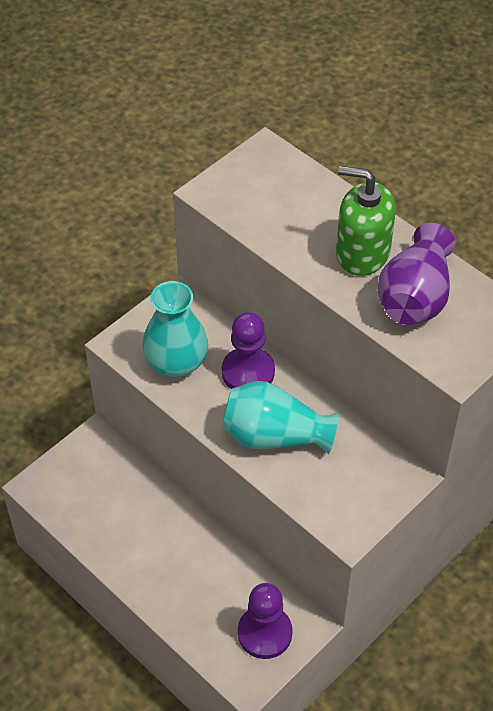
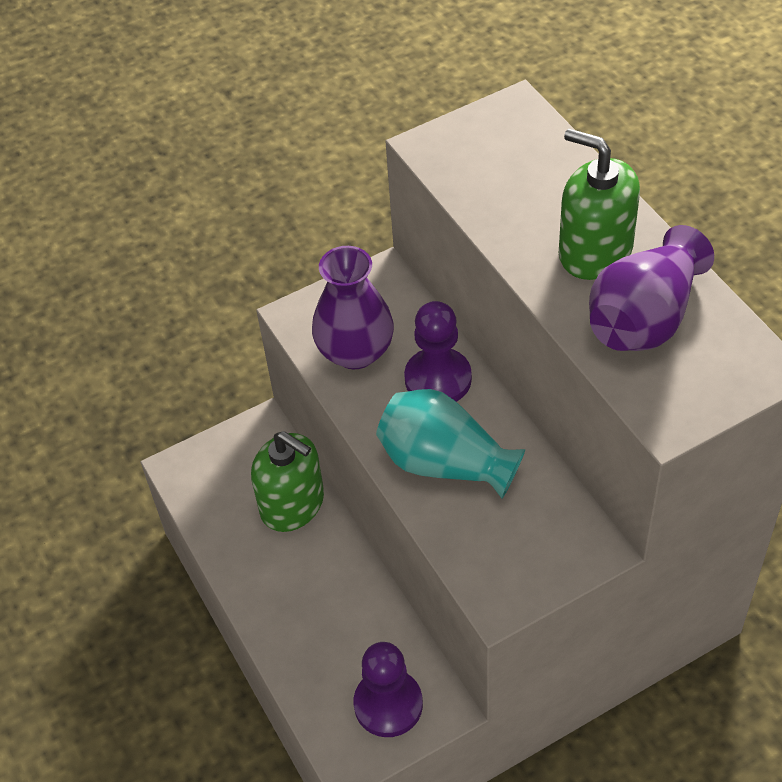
camera: 20 degrees right, 0 degrees up
turquoise vase [142,281,208,378] -> purple vase [312,246,394,369]
none -> green soap dispenser [251,431,324,532]

